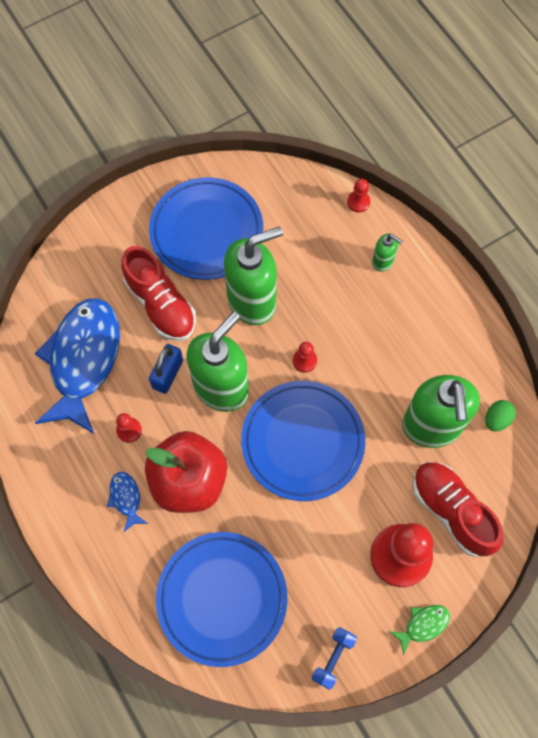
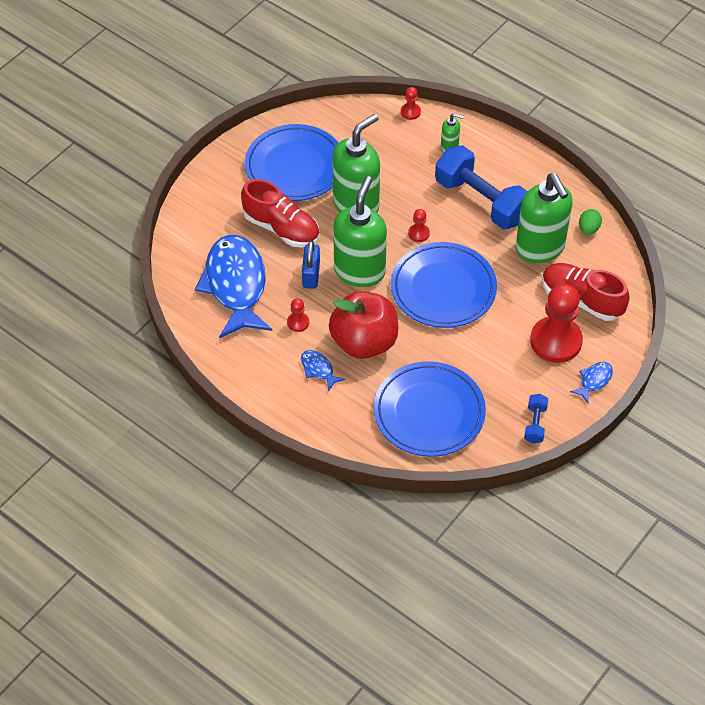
camera: 20 degrees left, 15 degrees down
green fish [390,605,450,655] -> blue fish [570,362,613,403]
none -> blue dumbbell [435,145,528,229]

